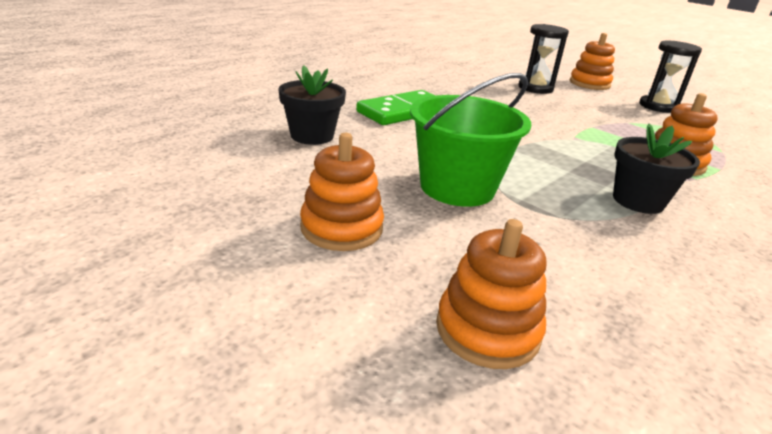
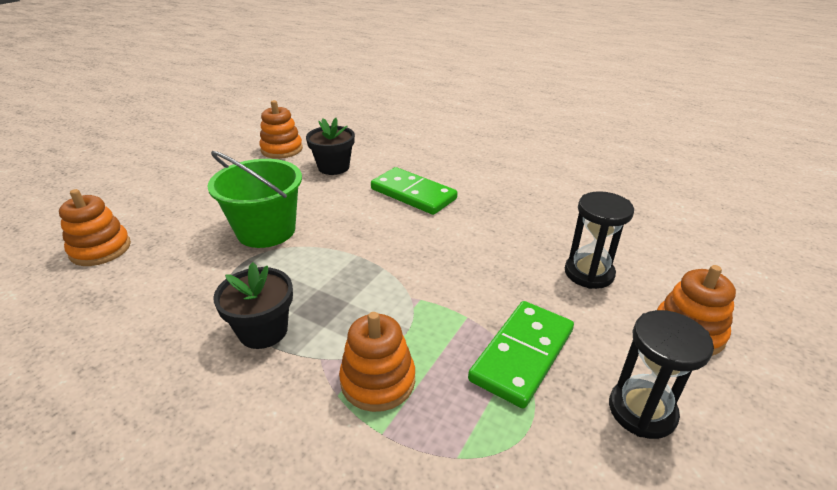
camera: 80 degrees right, 5 degrees up
orange stacking toy [300,133,384,251] -> orange stacking toy moved to [259,100,303,159]
none -> green domino [468,301,574,409]

